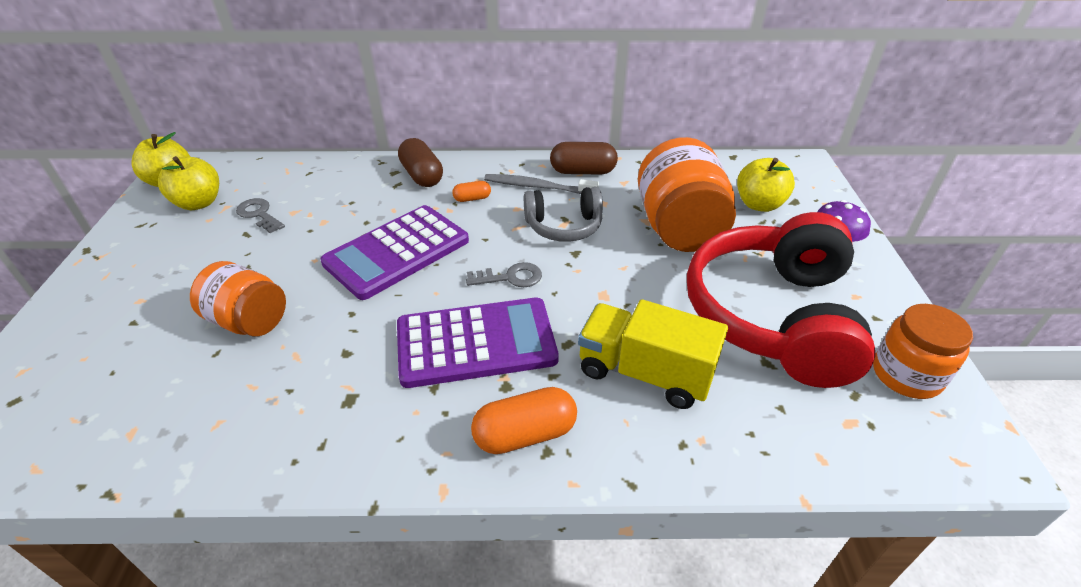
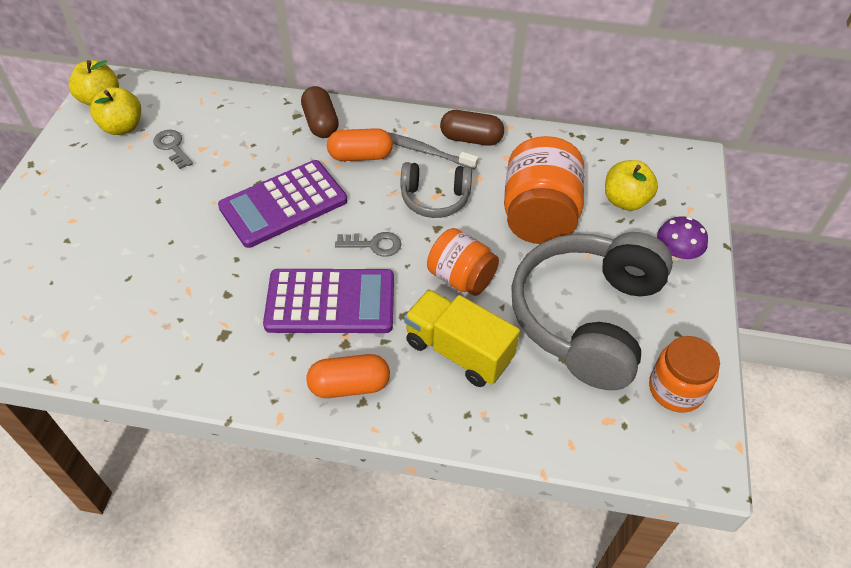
camera: 10 degrees right, 10 degrees up
orange jar [190,261,286,336] -> orange jar moved to [427,228,499,296]
orange capsule [452,181,491,202] -> orange capsule [327,128,393,161], size x1.83
red headphones [687,212,876,388] -> grey headphones [511,232,673,390]

